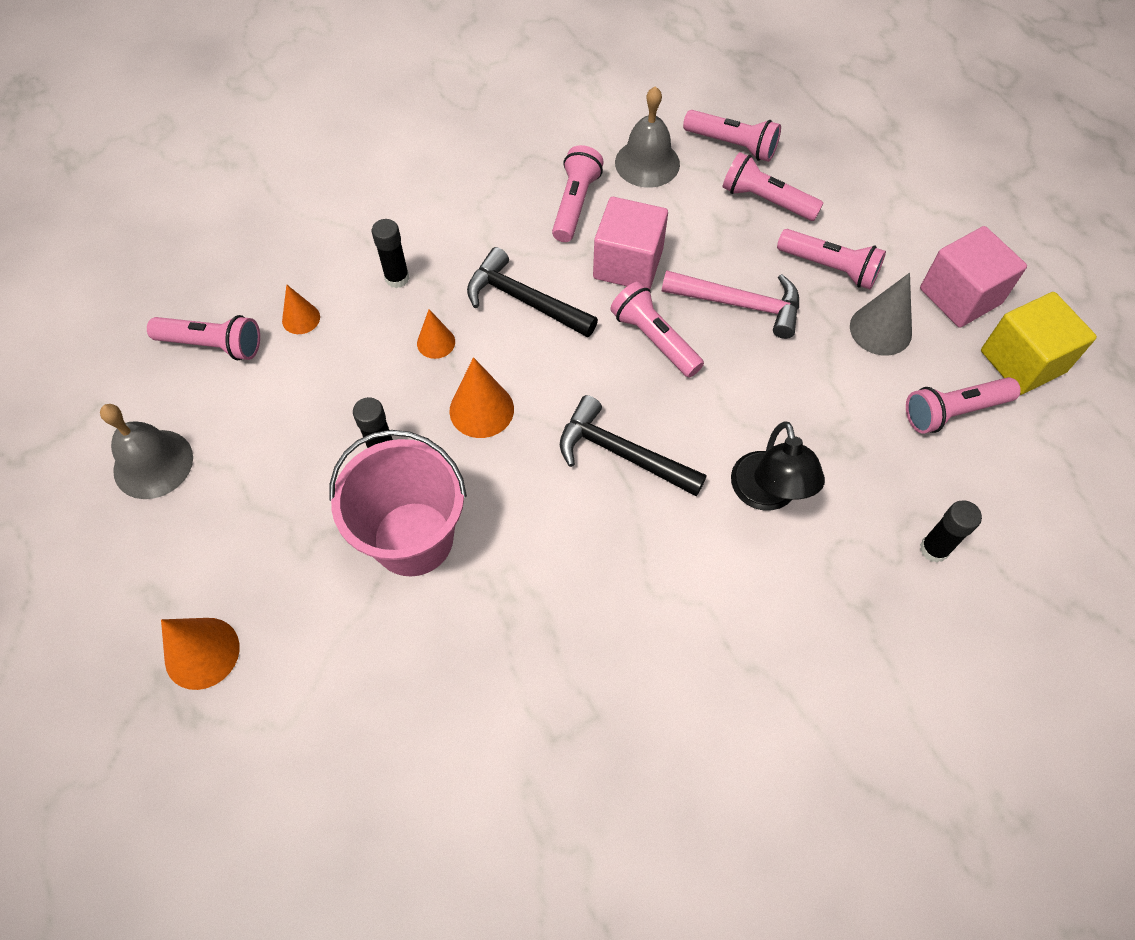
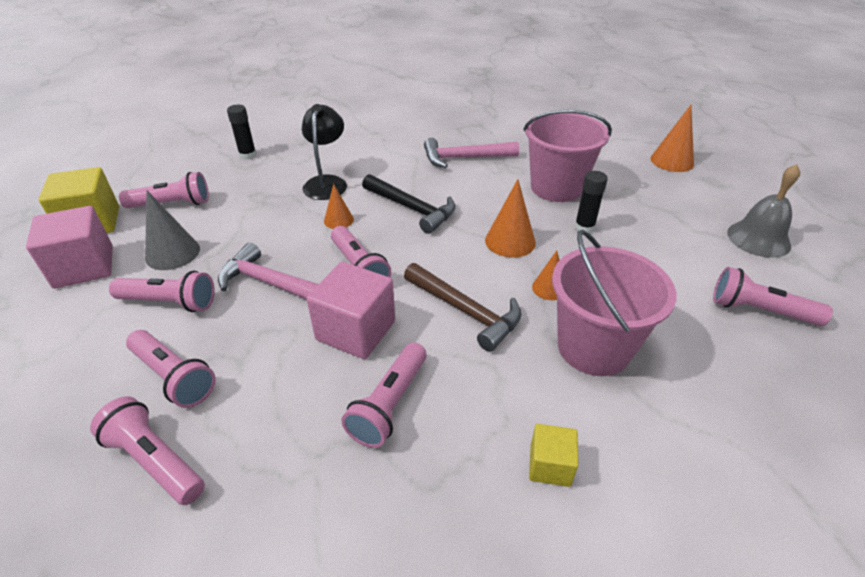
camera: 170 degrees left, 20 degrees down
orange cone [282,284,320,334] -> orange cone moved to [324,184,354,229]
black glue stick [372,219,410,288] -> pink bucket [552,230,677,376]
black hammer [467,247,598,337] -> brown hammer [404,263,521,352]
grey bell [615,86,680,188] -> none
pink flashlight [777,229,886,289] -> pink flashlight turned 150 degrees clockwise [109,271,215,312]
none -> pink hammer [424,138,519,168]
none -> yellow cube [529,424,579,487]

